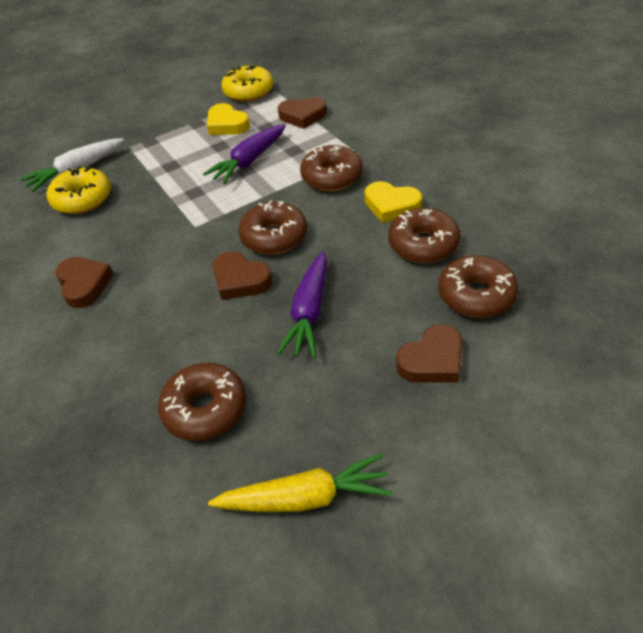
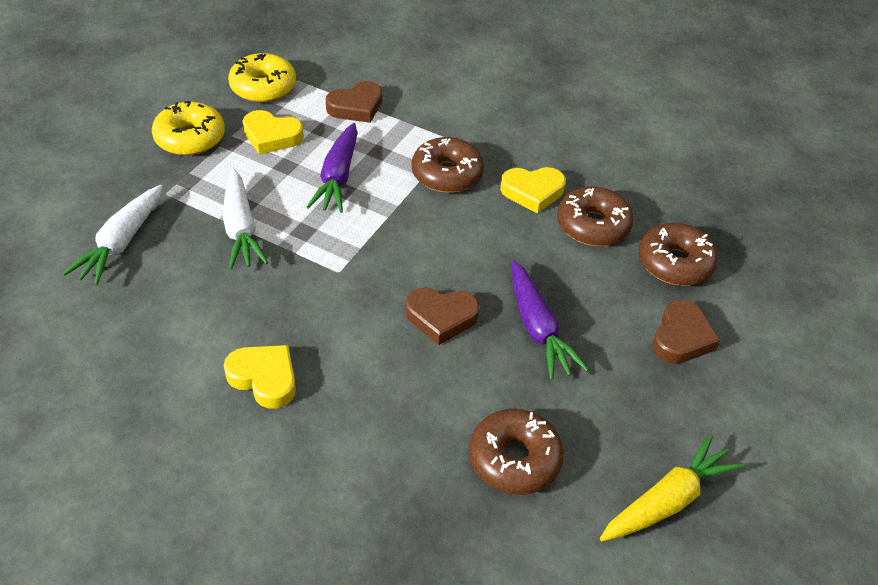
camera: 35 degrees left, 0 degrees up
yellow donut [47,166,111,214] -> yellow donut moved to [152,101,225,156]
brown heart [55,257,114,308] -> yellow heart [224,345,296,409]
brown donut [238,201,307,254] -> none
none -> white carrot [223,169,268,270]

